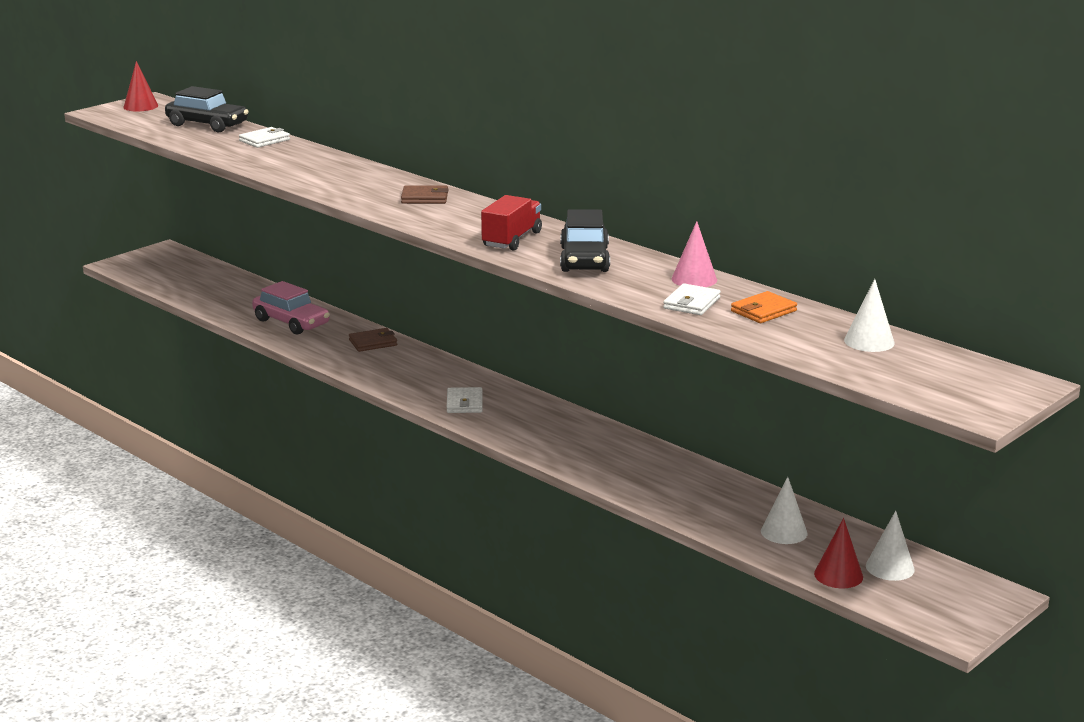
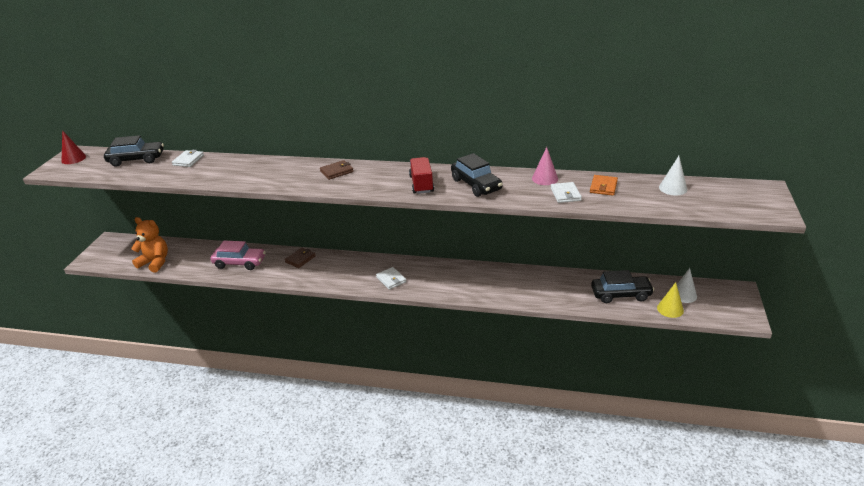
camera: 30 degrees left, 10 degrees up
white cone [761,477,807,544] -> black car [591,270,654,303]
red cone [814,518,863,588] -> yellow cone [657,282,684,318]
none -> orange teddy bear [131,217,168,272]

